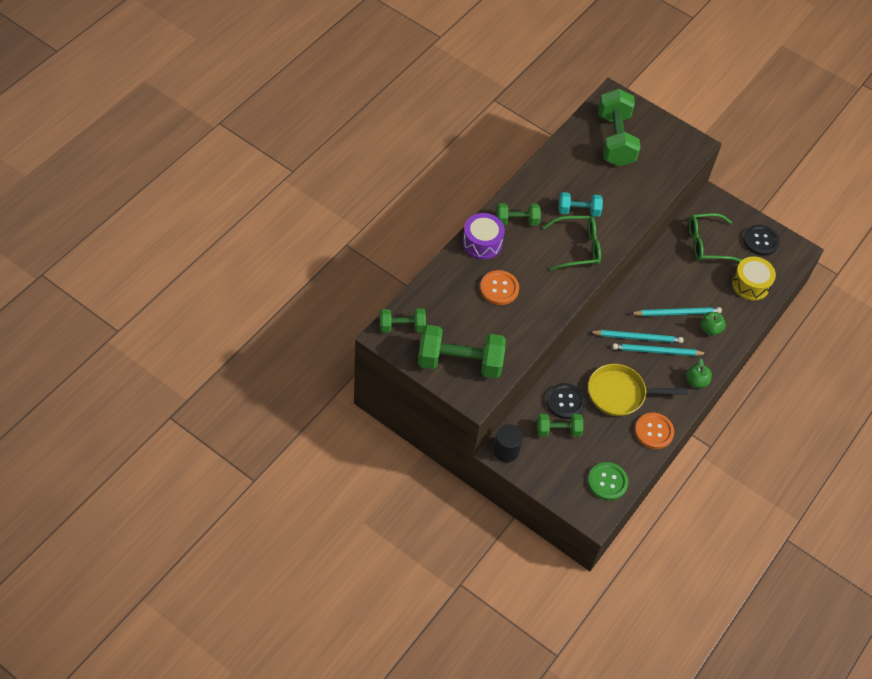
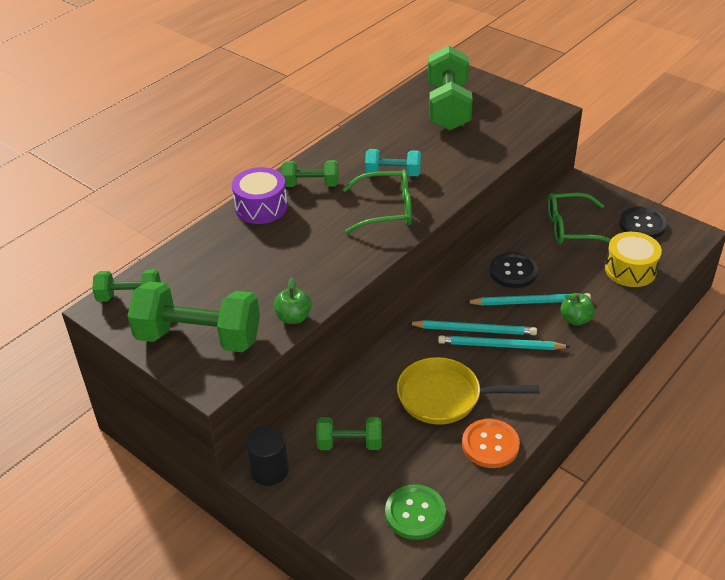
camera: 10 degrees right, 15 degrees down
orange button [480,270,519,305] -> none
black button [546,383,585,419] -> black button moved to [489,252,538,288]
green apple [686,358,712,388] -> green apple moved to [274,278,312,324]

